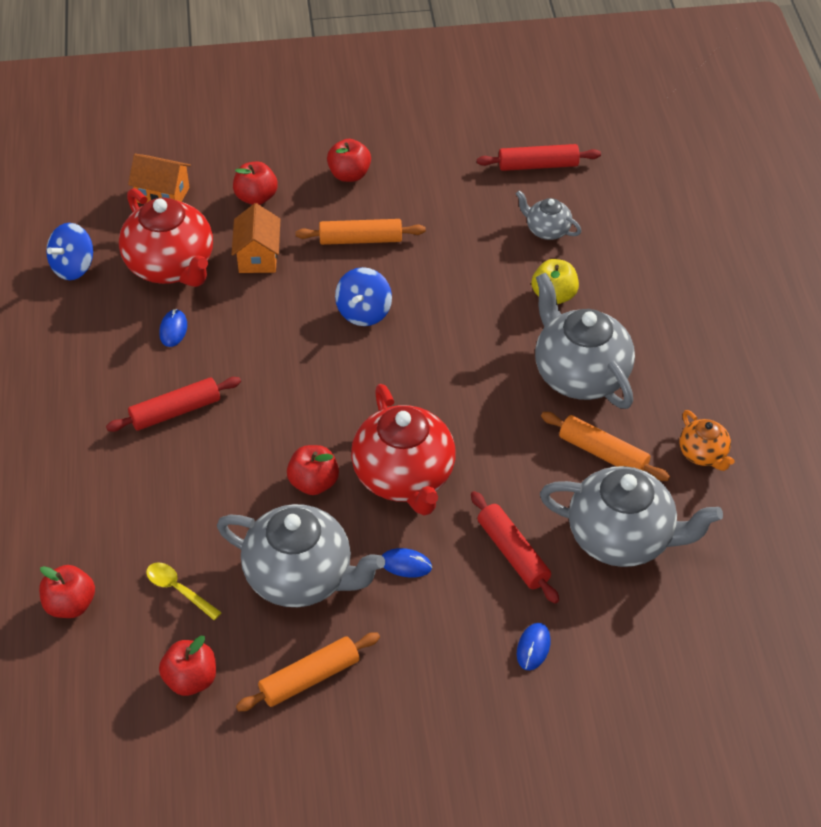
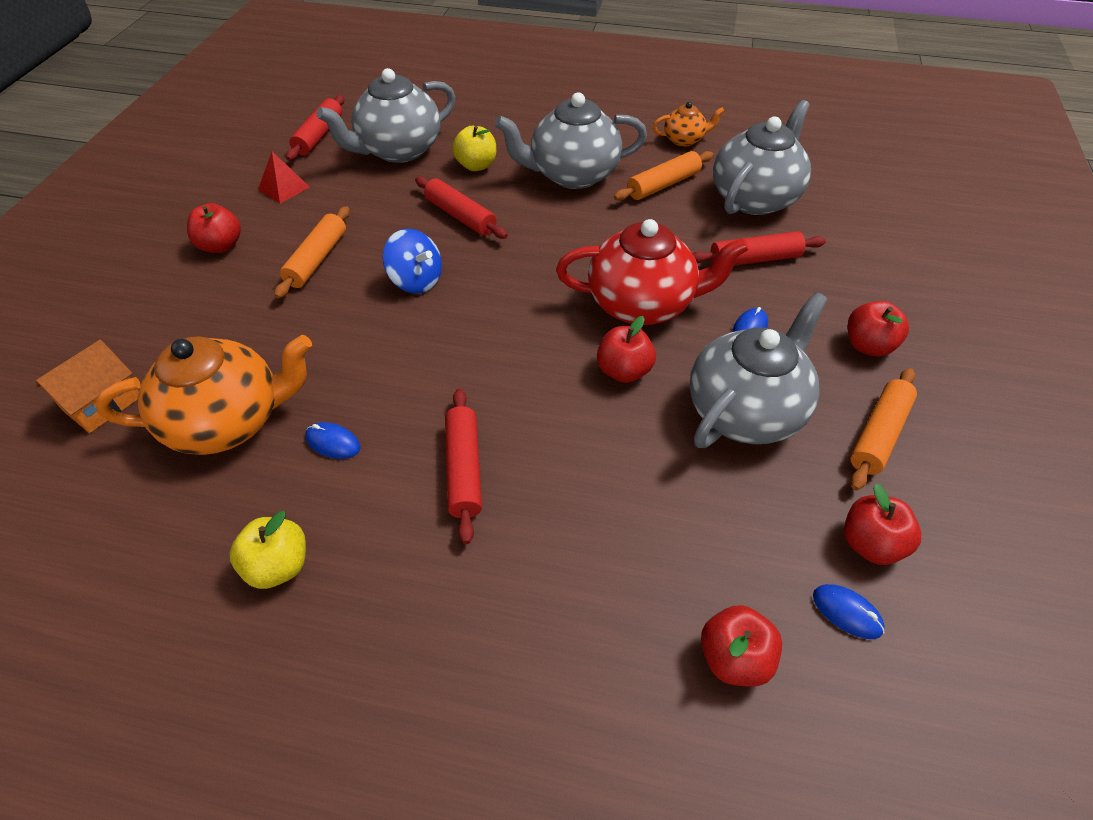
camera: 70 degrees left, 0 degrees up
blue spinning top [46,223,93,280] -> none
red teapot [119,188,213,287] -> orange teapot [95,335,312,455]
yellow spoon [146,563,222,620] -> none
orange house [231,203,280,273] -> none
red apple [233,162,278,205] -> red apple moved to [848,301,909,356]
orange rolling pin [236,632,380,711] -> orange rolling pin turned 45 degrees clockwise [850,368,917,490]
grey teapot [516,190,581,240] -> grey teapot [317,68,456,163], size x2.01
blue mouse [517,623,551,670] -> blue mouse moved to [813,584,885,639]
none -> yellow apple [229,511,306,589]
none -> red pyramid [258,152,310,203]
none -> red rolling pin [415,177,508,239]

